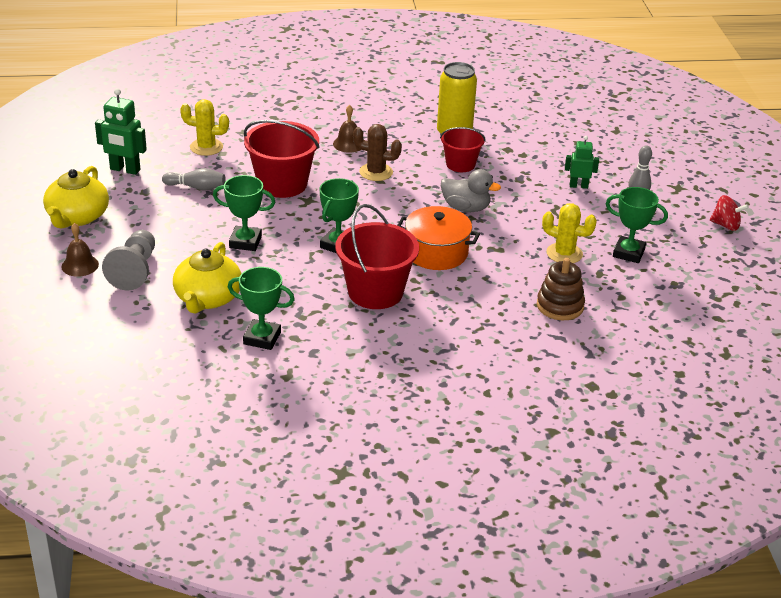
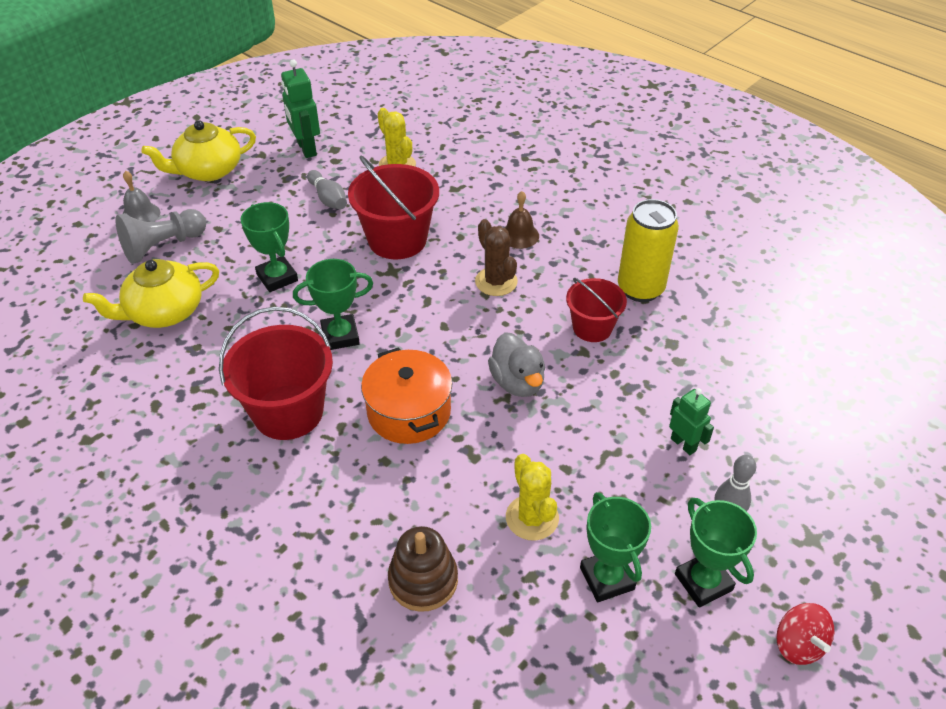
camera: 50 degrees right, 10 degrees up
brown bell [61,223,99,277] -> grey bell [122,171,160,222]
green trophy [228,267,295,350] -> green trophy moved to [675,498,757,607]

